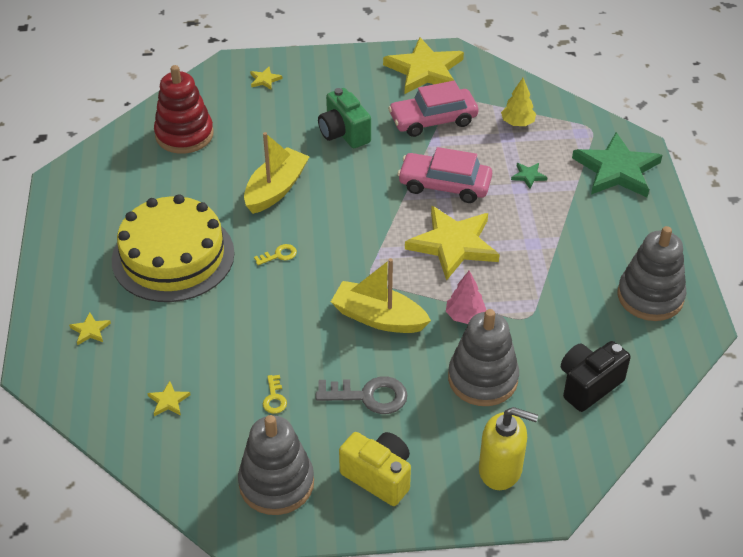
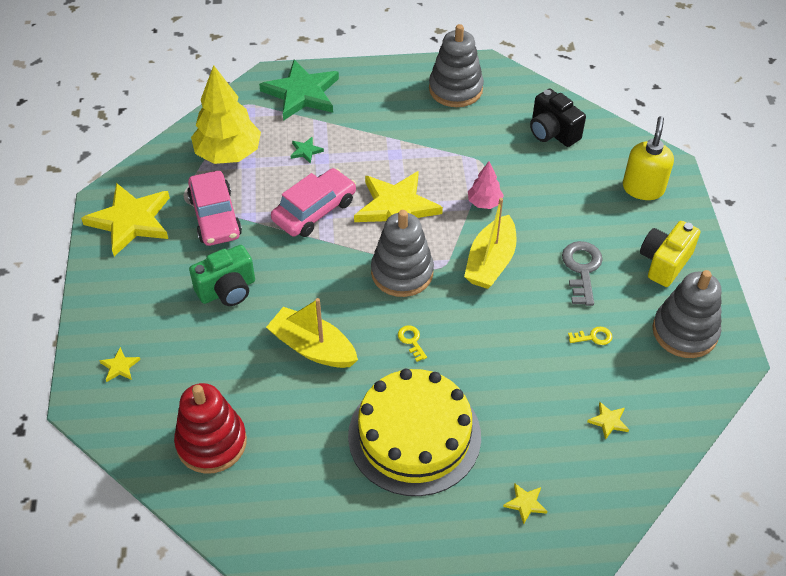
camera: 90 degrees left, 5 degrees up
pink car [397,147,492,203] -> pink car turned 150 degrees counterclockwise [271,168,356,237]
grey stacking toy [448,309,519,406] -> grey stacking toy moved to [371,210,434,297]
yellow tree [501,78,536,126] -> yellow tree [191,65,261,164], size x1.99

